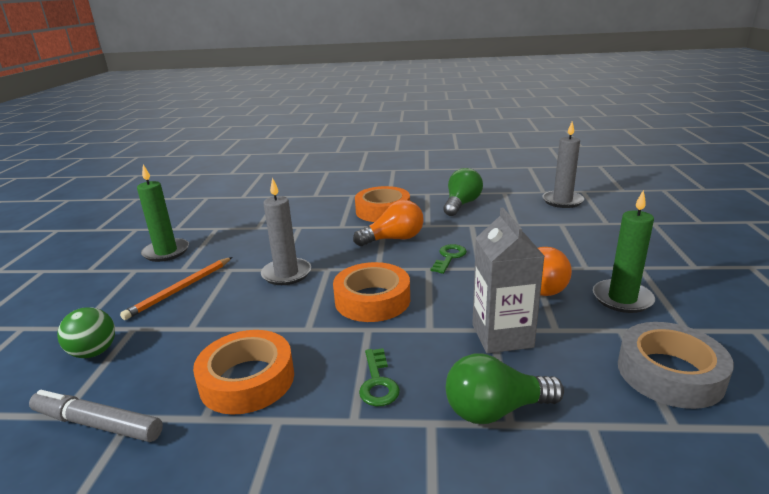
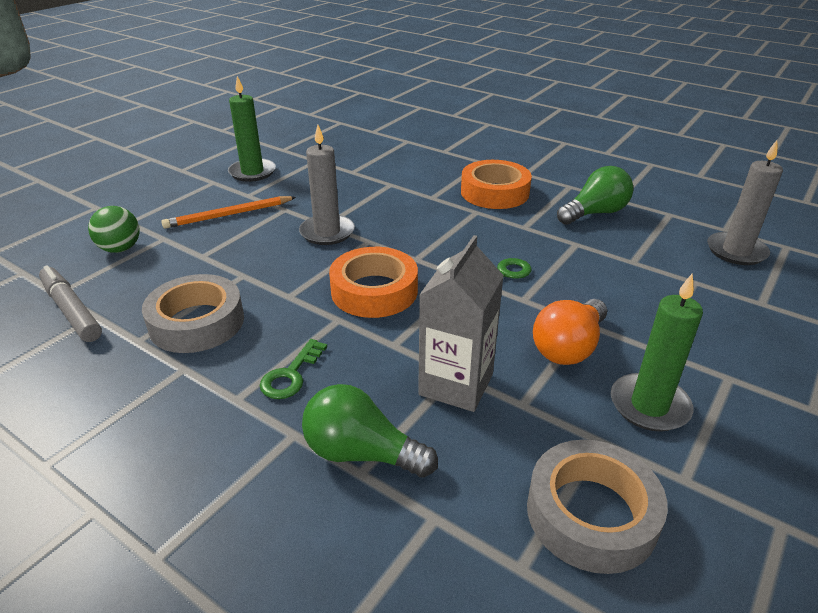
camera: 30 degrees right, 10 degrees up
orange tape [193,330,294,415] -> grey tape [142,274,244,353]
orange light bulb [353,200,424,246] -> none

